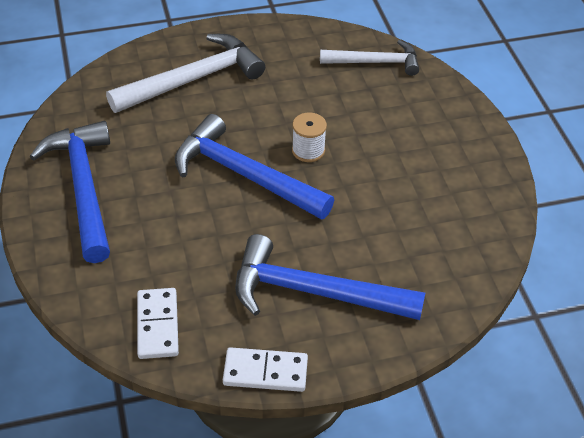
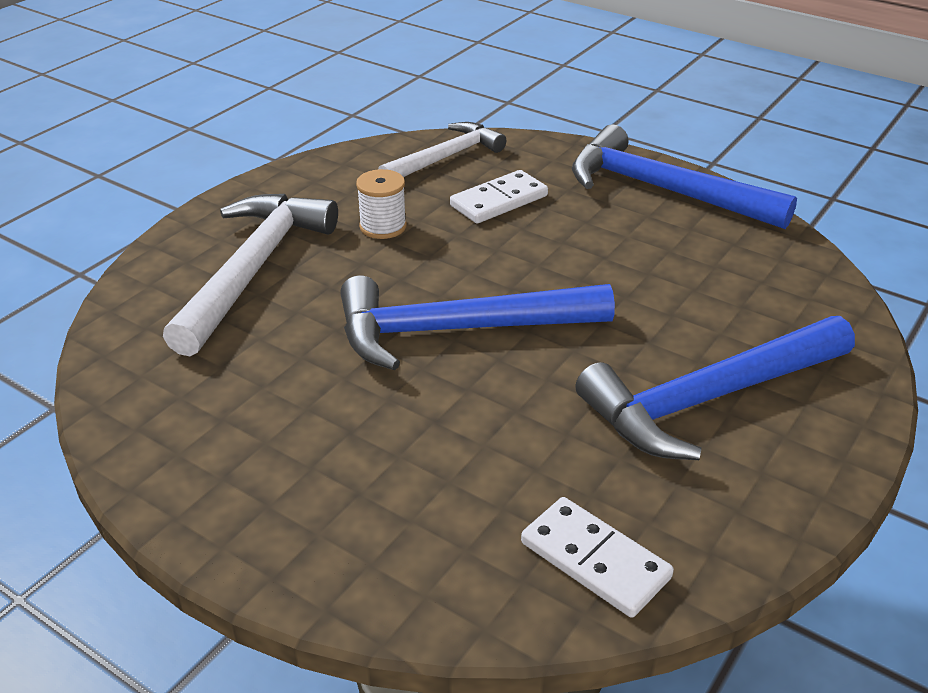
camera: 40 degrees left, 10 degrees down
blue hammer [30,121,110,263] -> blue hammer moved to [572,124,797,229]
white domino [223,347,308,392] -> white domino moved to [450,170,548,224]
white spool [292,113,327,162] -> white spool moved to [356,169,407,239]

